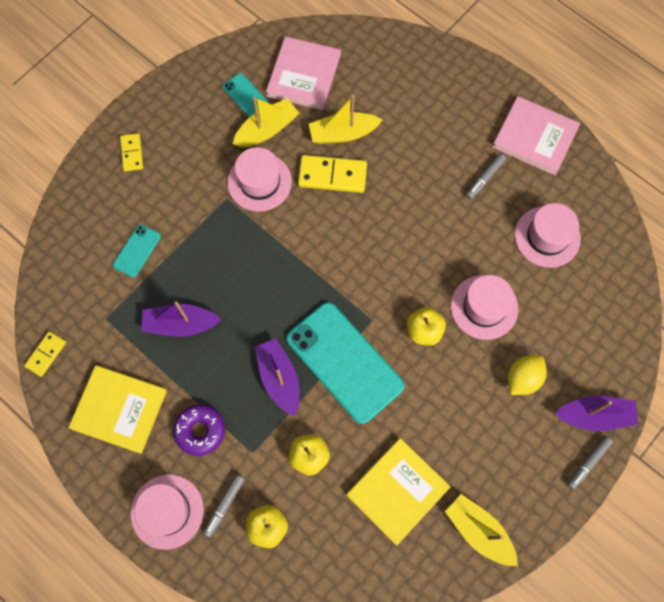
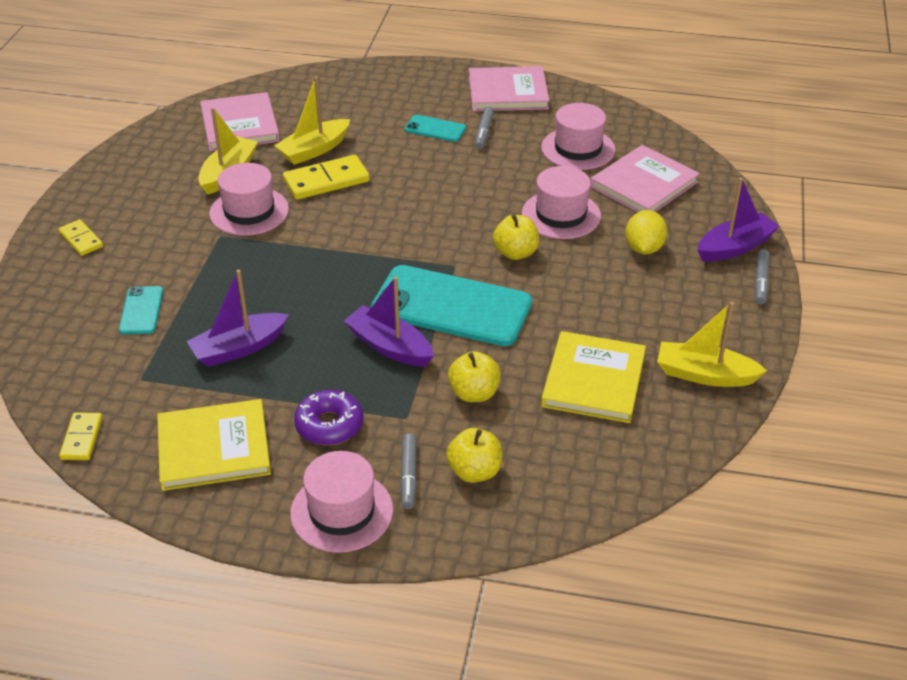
camera: 30 degrees left, 30 degrees down
turquoise phone [223,73,269,117] -> turquoise phone moved to [405,115,466,142]
none -> pink book [590,145,700,212]

